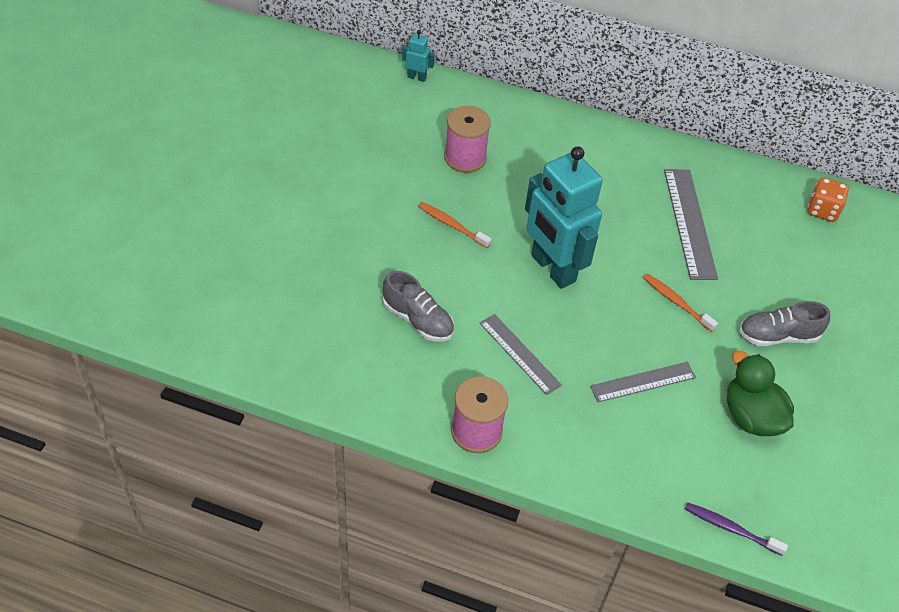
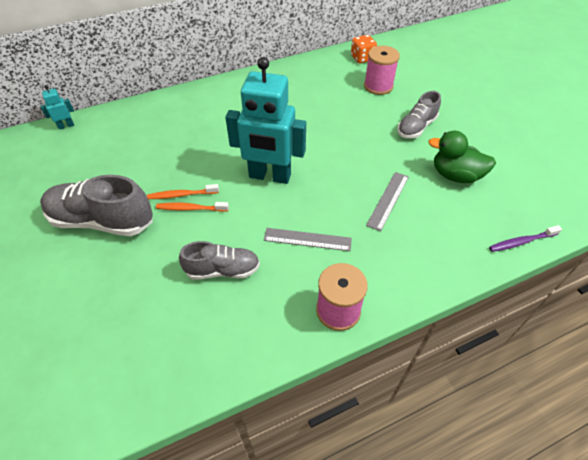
camera: 40 degrees left, 0 degrees up
pink spool [444,106,491,173] -> pink spool moved to [364,46,400,95]
orange toothbrush [643,274,718,332] -> orange toothbrush moved to [156,202,229,212]
grey ruler [664,169,718,280] -> none
none -> grey shoe [40,175,153,236]

